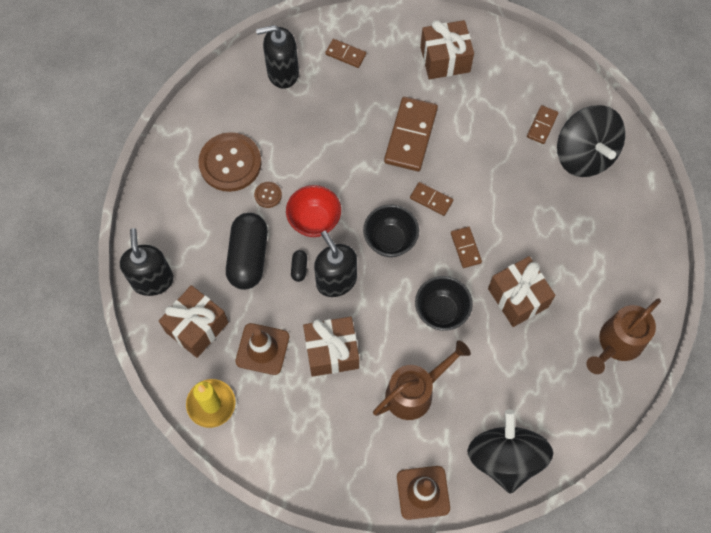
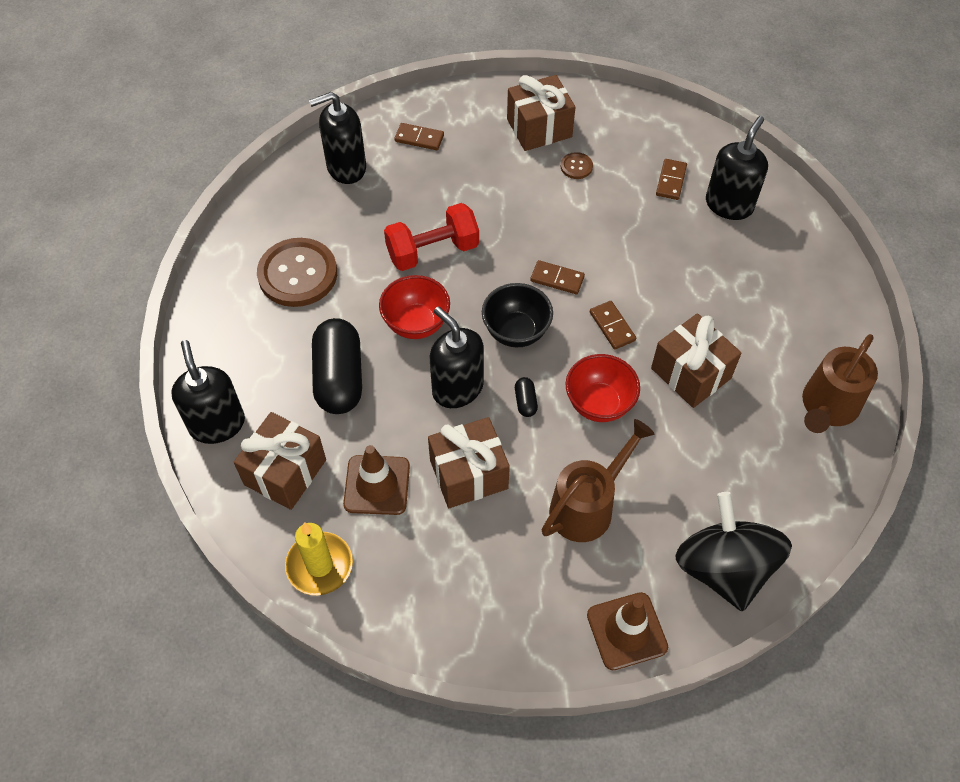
camera: 10 degrees left, 10 degrees down
brown button [254,182,282,208] -> brown button moved to [561,152,593,179]
black capsule [291,250,307,282] -> black capsule moved to [515,377,538,417]
brown domino [384,97,438,171] -> none
black bowl [415,276,473,331] -> red bowl [566,354,640,422]
black spinning top [557,105,625,177] -> black soap dispenser [706,116,768,220]
none -> red dumbbell [384,203,479,271]

